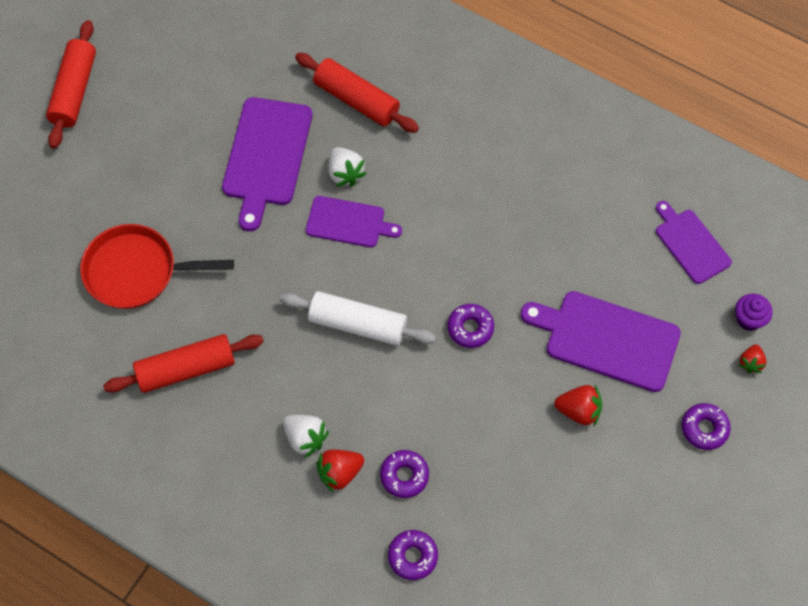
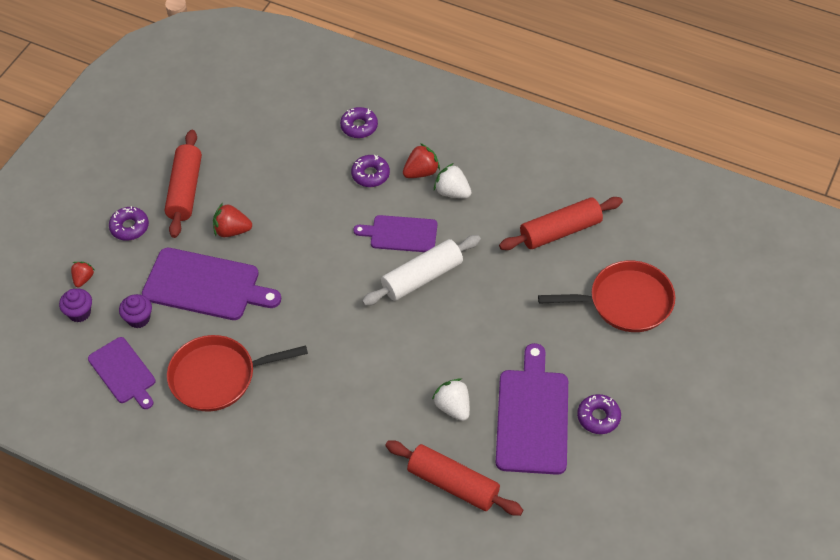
camera: 175 degrees right, 10 degrees down
red rolling pin [46,20,96,149] -> red rolling pin moved to [165,130,202,238]
white rolling pin [280,291,436,346] -> white rolling pin turned 45 degrees counterclockwise [362,235,481,306]
purple cutting board [306,196,402,247] -> purple cutting board moved to [353,215,437,252]
purple donut [447,304,494,348] -> purple donut moved to [577,394,621,434]
none -> purple cupcake [119,294,152,328]
none -> red pan [167,335,308,411]

